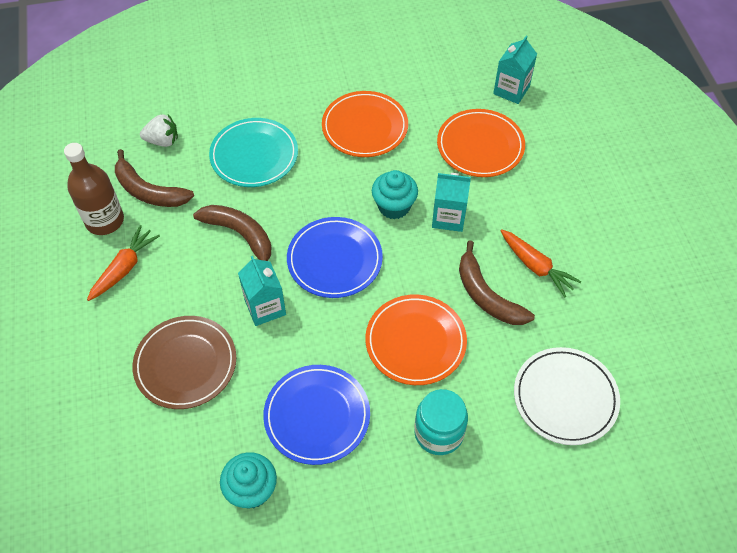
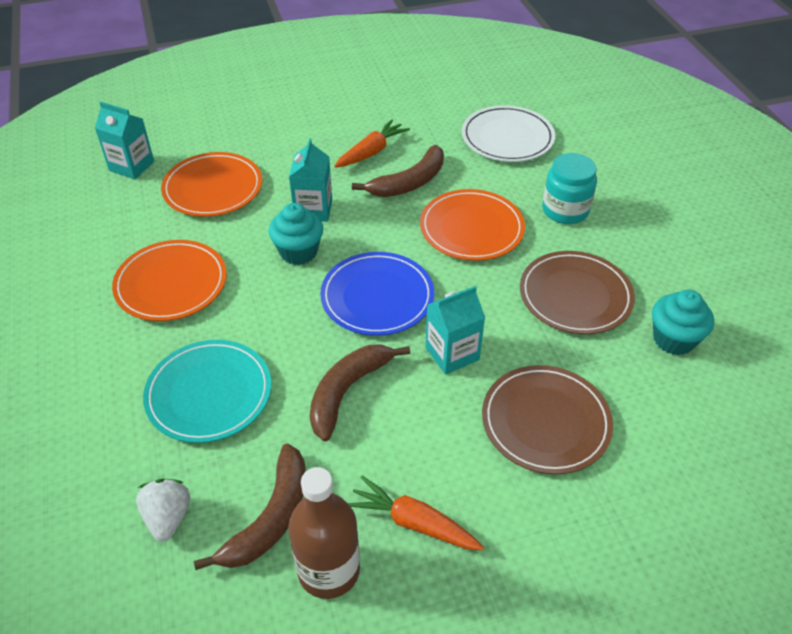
camera: 95 degrees left, 10 degrees down
blue plate [263,365,370,465] -> brown plate [520,251,635,334]

